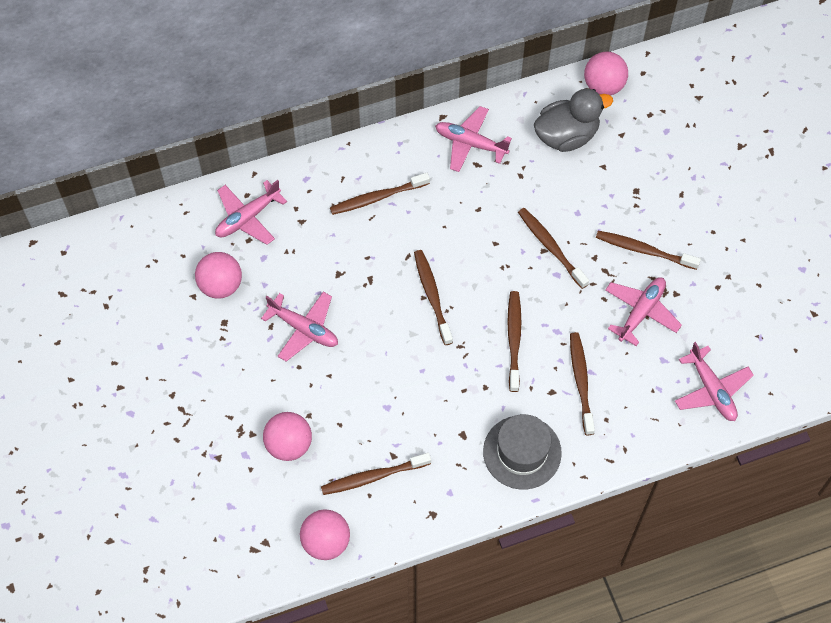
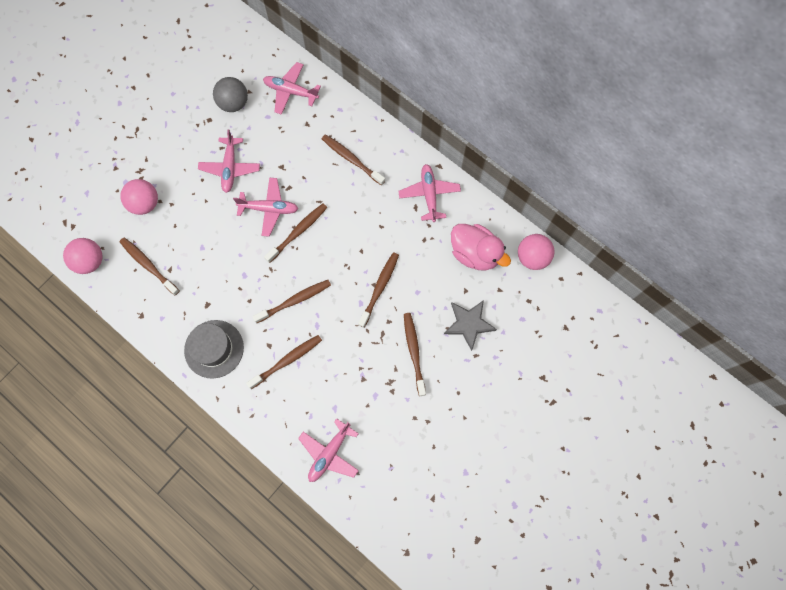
camera: 60 degrees right, 10 degrees up
pink ball [195,252,242,299] -> grey ball [213,77,248,112]
grey duck [534,89,613,152] -> pink duck [451,224,511,270]
pink plane [605,277,682,346] -> pink plane moved to [233,178,299,237]
none -> grey star [444,300,497,351]

